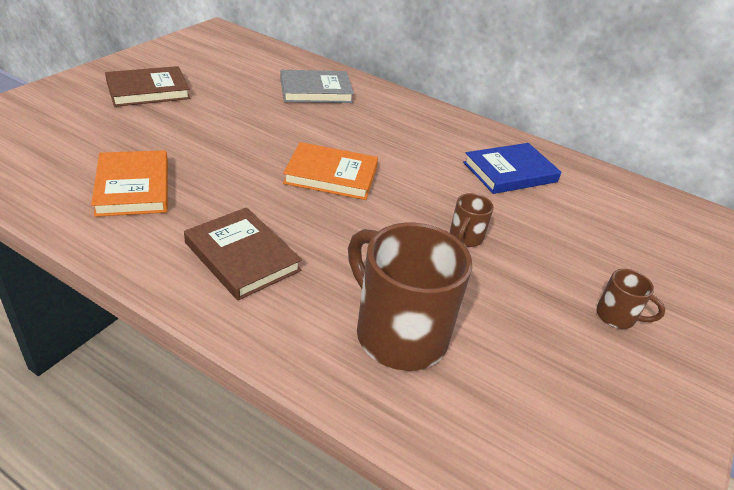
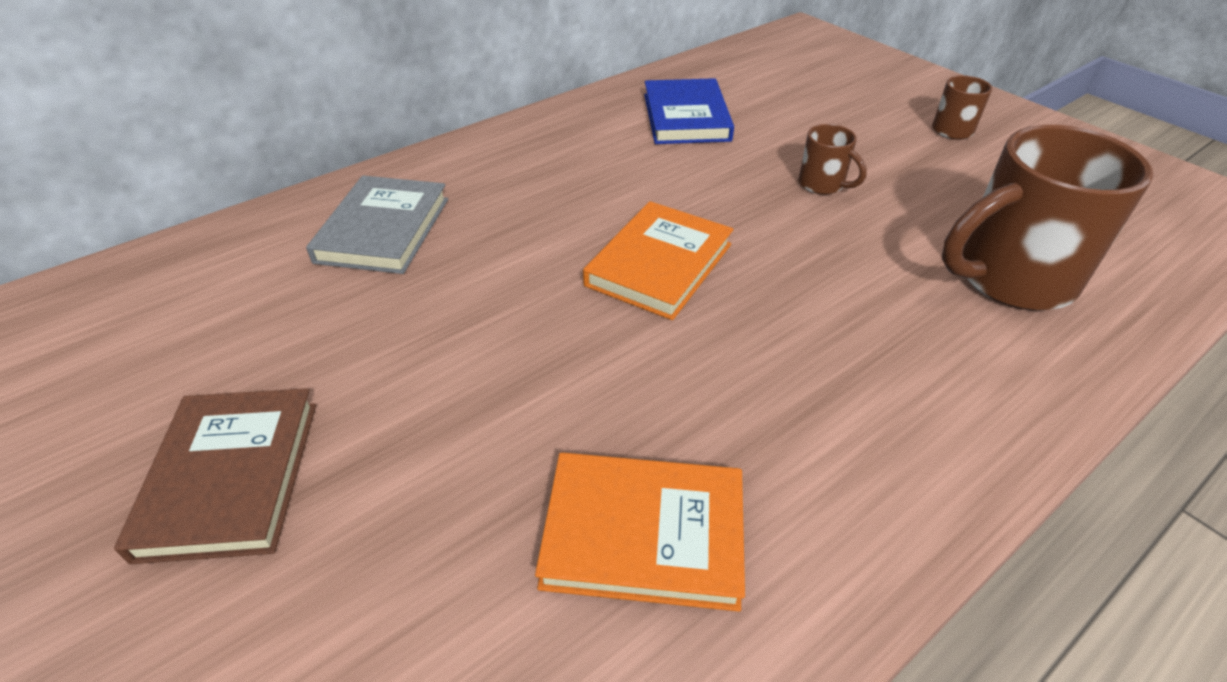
camera: 65 degrees left, 5 degrees up
brown book [184,207,302,300] -> none

